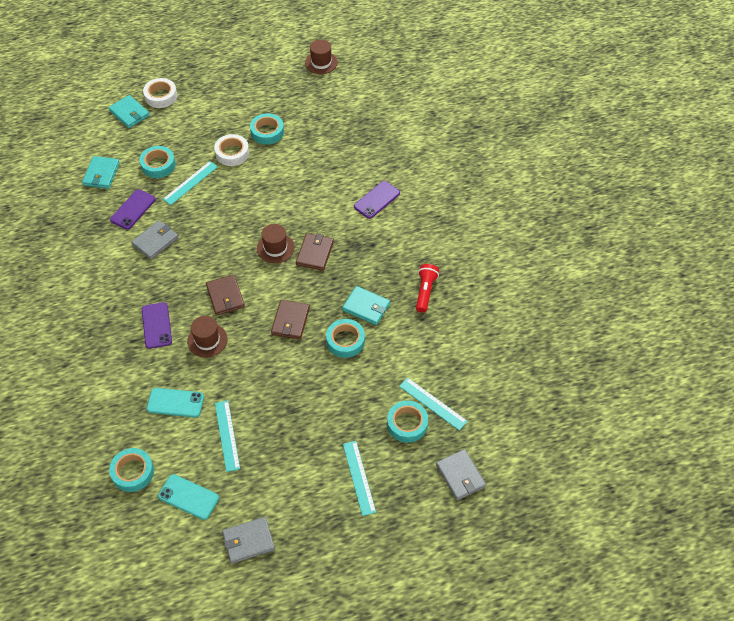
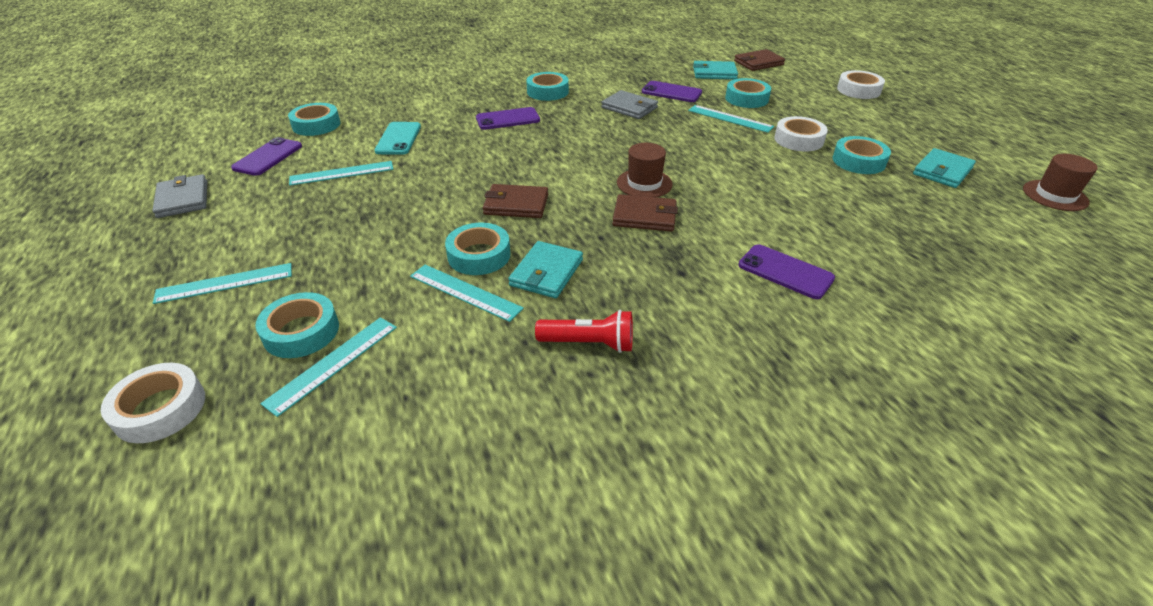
camera: 85 degrees right, 15 degrees down
turquoise wallet [108,95,150,128] -> turquoise wallet moved to [913,148,976,188]
turquoise phone [158,474,219,520] -> purple phone [231,137,302,176]
brown hat [187,316,228,358] -> none
brown wallet [206,275,245,315] -> brown wallet moved to [734,49,785,71]
grey wallet [436,449,486,501] -> white tape [101,363,205,443]
none -> turquoise ruler [410,265,524,322]
none -> turquoise tape [526,72,569,101]

